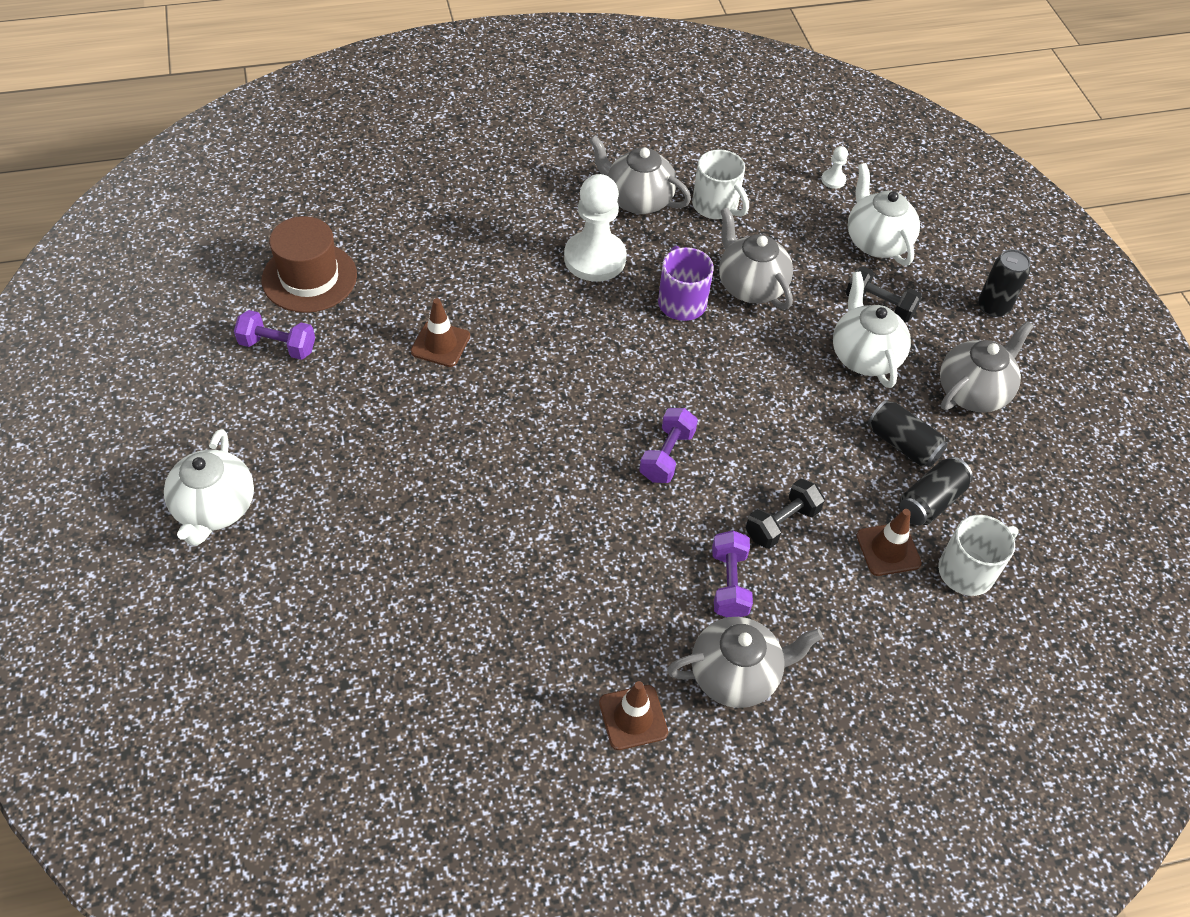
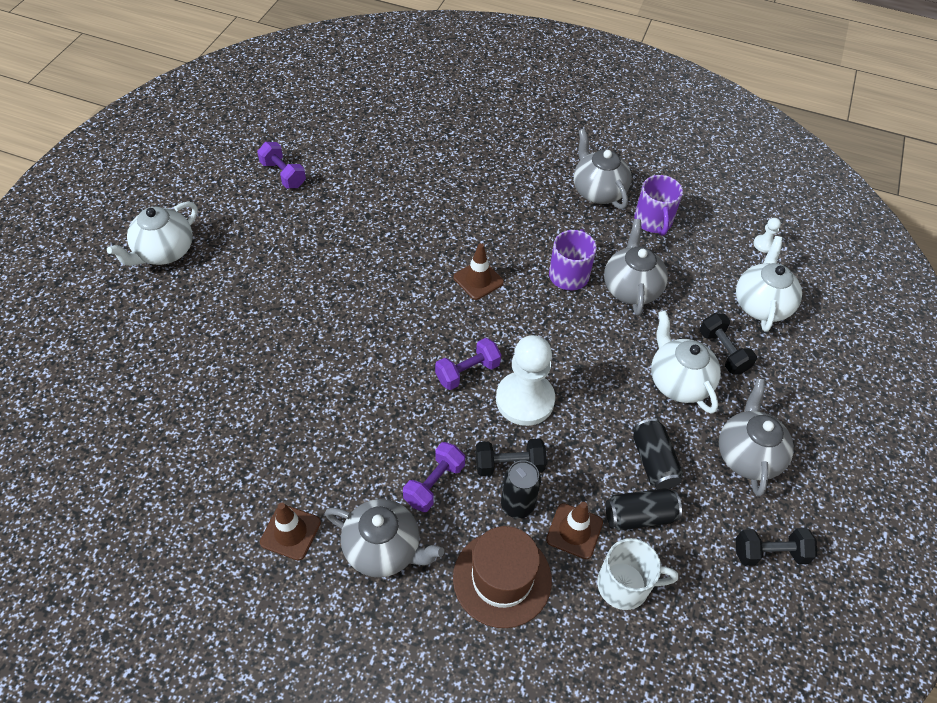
camera: 35 degrees right, 0 degrees up
brown hat [262,216,357,313] -> brown hat moved to [453,526,552,628]
brown traffic cone [411,298,470,367] -> brown traffic cone moved to [453,243,504,300]
white pawn [564,174,627,282] -> white pawn moved to [496,335,555,426]
white mug [692,149,749,219] -> purple mug [634,175,683,236]
white teapot [833,271,911,388] -> white teapot turned 45 degrees counterclockwise [651,310,721,414]
grey teapot [940,321,1034,413] -> grey teapot turned 75 degrees counterclockwise [719,378,794,496]
black can [978,249,1031,317] -> black can moved to [501,460,541,519]
none -> black dumbbell [736,528,817,566]

